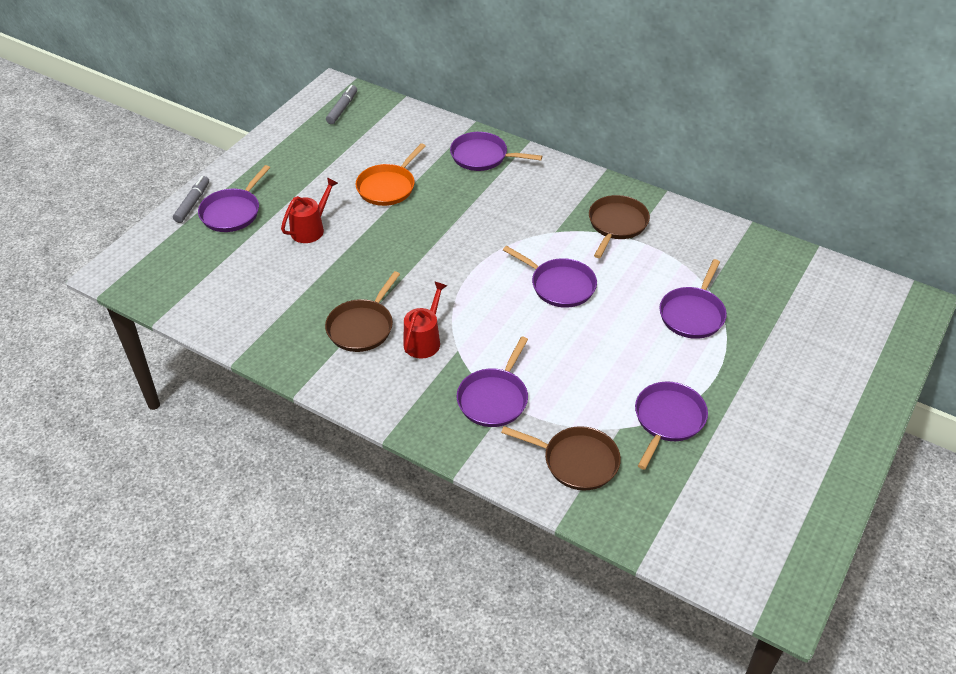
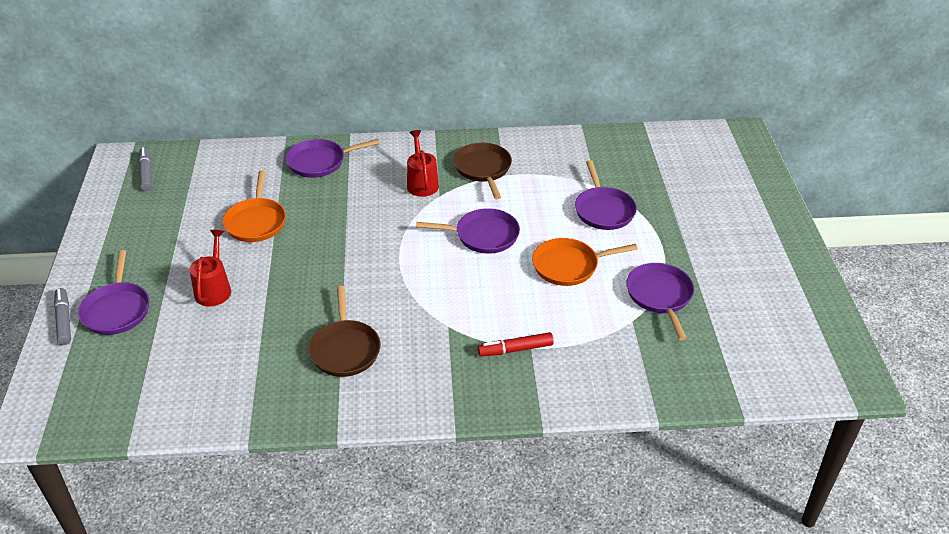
camera: 35 degrees left, 5 degrees down
red watering can [403,281,447,359] -> red watering can moved to [407,130,439,197]
purple pan [457,337,528,427] -> red marker [478,332,554,357]
brown pan [501,426,621,490] -> none
none -> orange pan [532,238,638,286]

